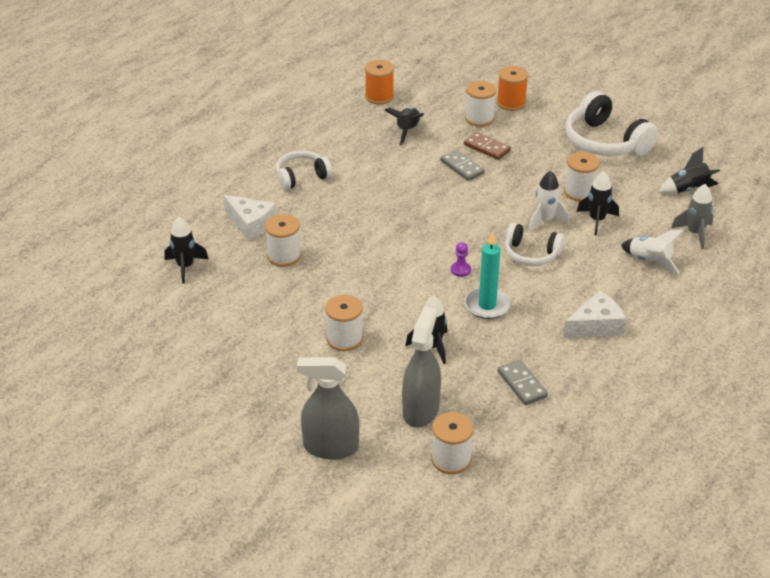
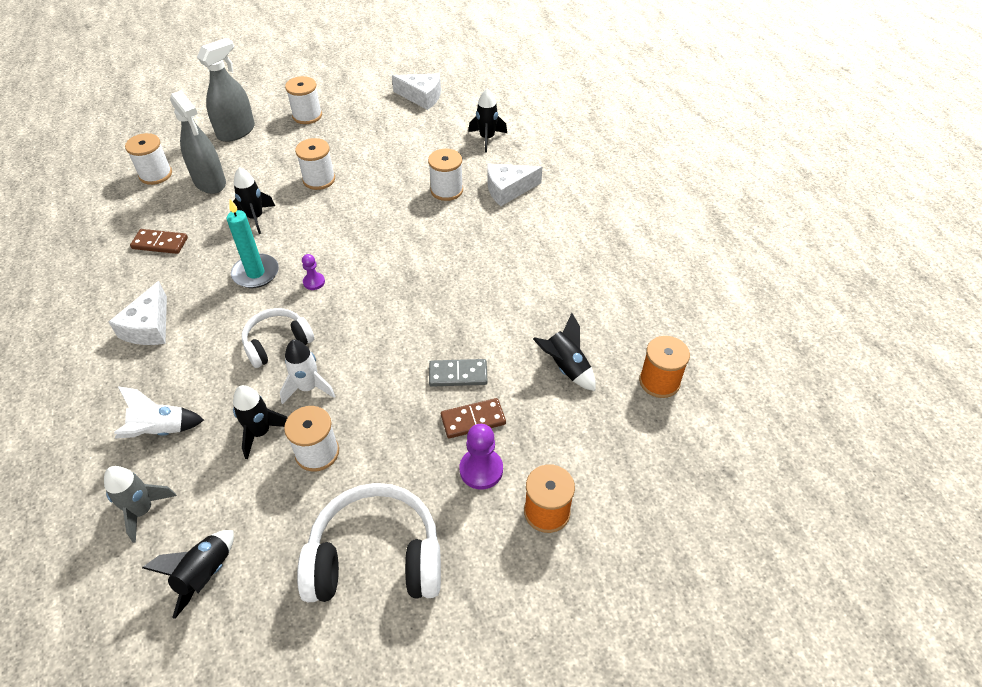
camera: 125 degrees right, 10 degrees up
white headphones [276,150,332,190] -> none
white spool [465,81,496,127] -> white spool moved to [285,76,322,124]
grey domino [498,360,548,405] -> brown domino [130,229,188,254]
none -> white cheese [392,73,441,110]
none -> purple pawn [460,424,503,490]

